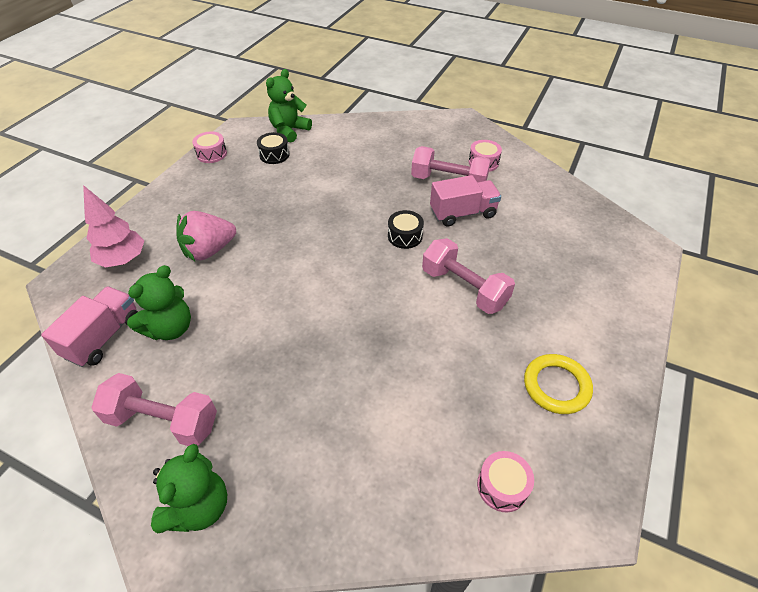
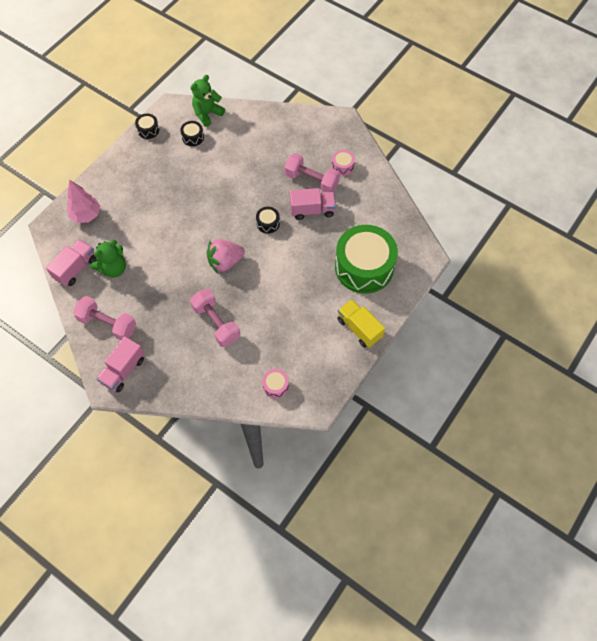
camera: 10 degrees right, 15 degrees up
green teddy bear [151,444,227,533] -> pink truck [96,336,144,392]
pink strawberry [176,211,236,261] -> pink strawberry moved to [207,239,245,274]
pink drum [192,131,227,163] -> black drum [135,114,159,139]
pink dumbbell [422,238,515,314] -> pink dumbbell moved to [190,289,240,347]
yellow ring [524,354,593,414] -> none
none -> green drum [335,225,398,294]
none -> yellow truck [338,299,385,348]

